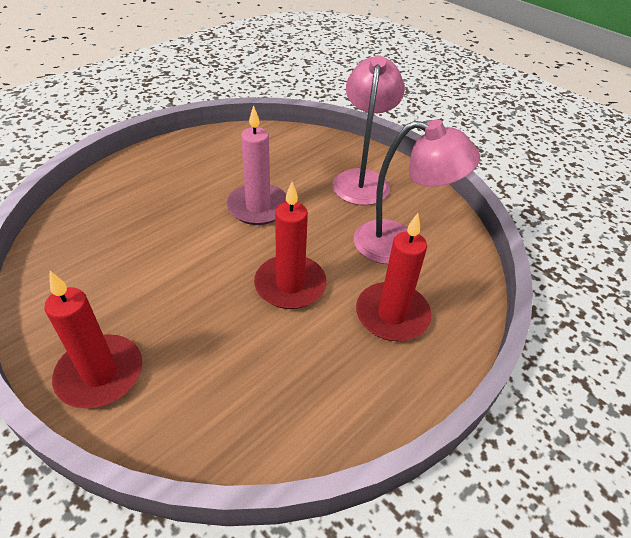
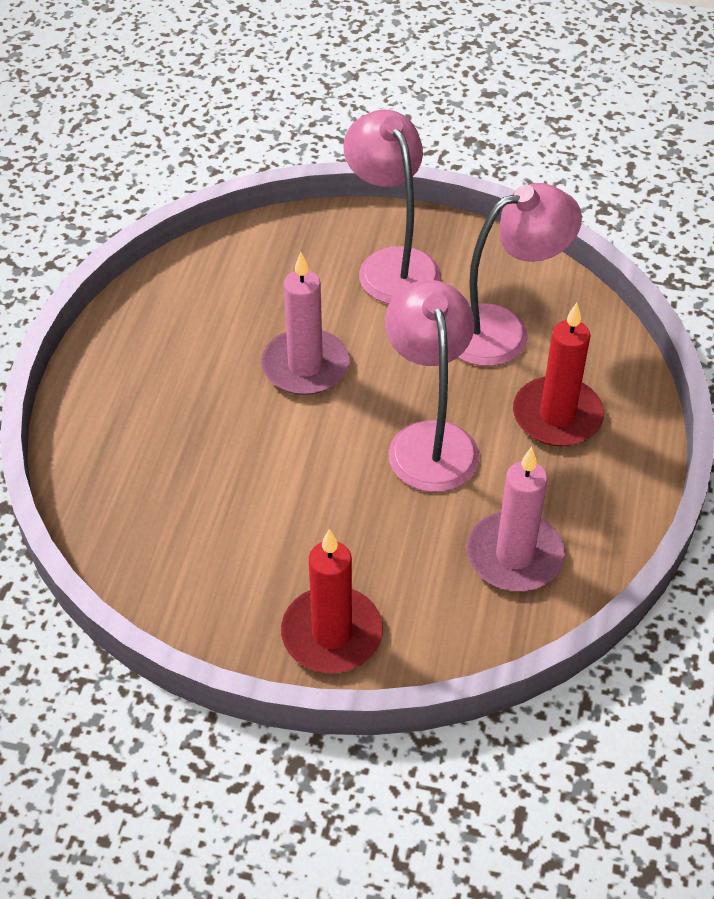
camera: 30 degrees left, 5 degrees up
red candle [254,182,327,309] -> pink lamp [385,280,480,492]
none -> pink candle [467,447,565,591]

